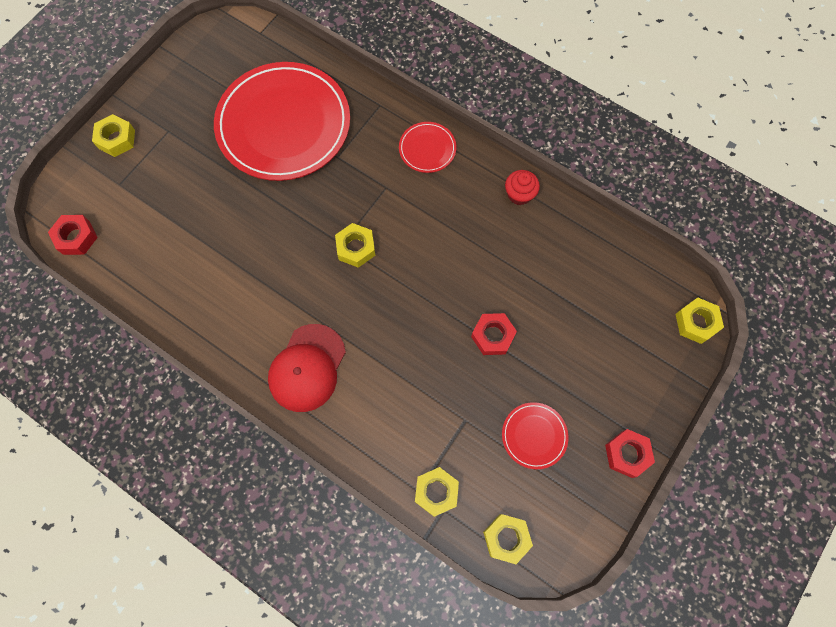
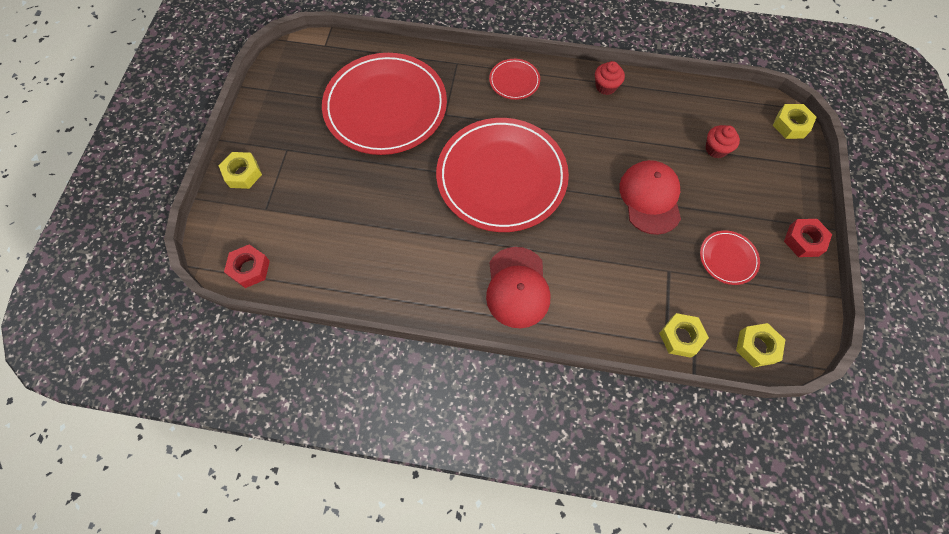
camera: 25 degrees left, 5 degrees down
yellow nut [335,223,375,268] -> red plate [436,118,569,232]
red nut [471,313,517,355] -> red cap [619,160,681,235]
none -> red cupcake [705,125,740,158]

